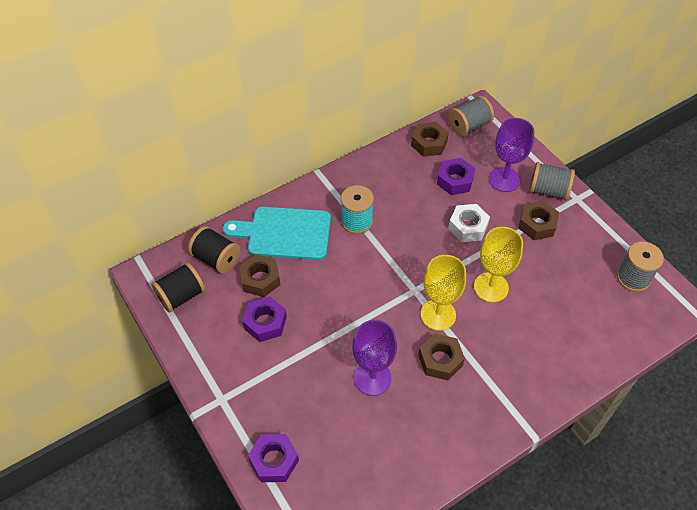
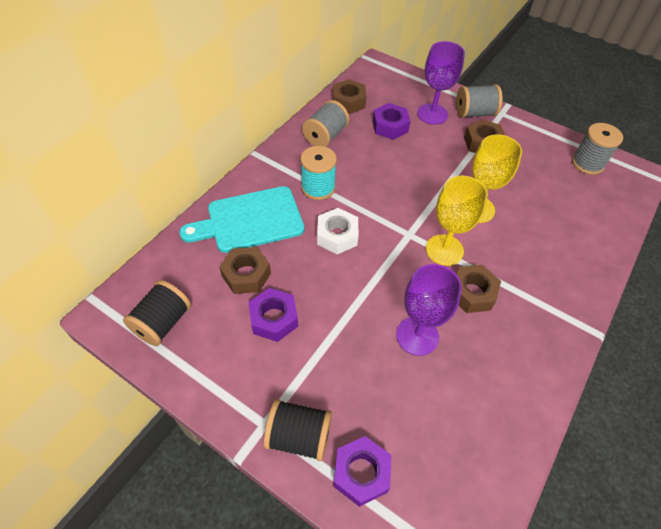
camera: 25 degrees left, 0 degrees up
black spool [188,226,240,274] -> black spool moved to [263,399,332,461]
grey spool [448,96,494,136] -> grey spool moved to [302,100,349,147]
white nut [448,204,490,242] -> white nut moved to [317,208,359,254]

